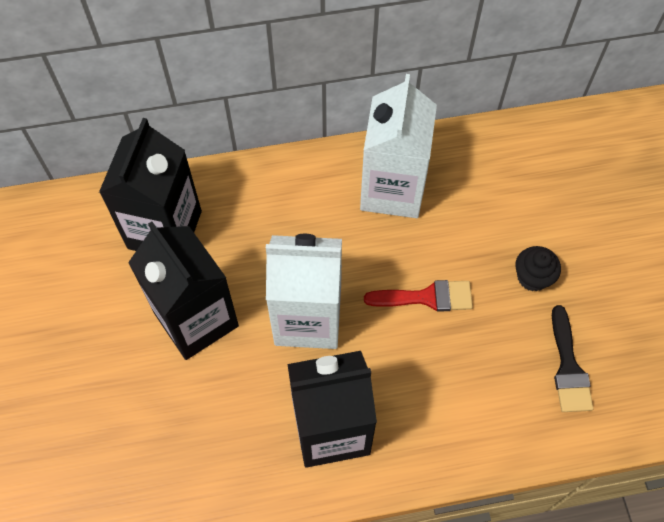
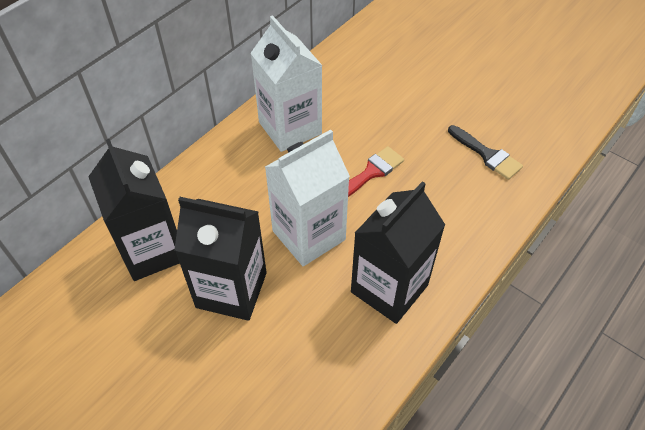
camera: 40 degrees left, 10 degrees down
black cupcake [515,246,561,291] -> none

